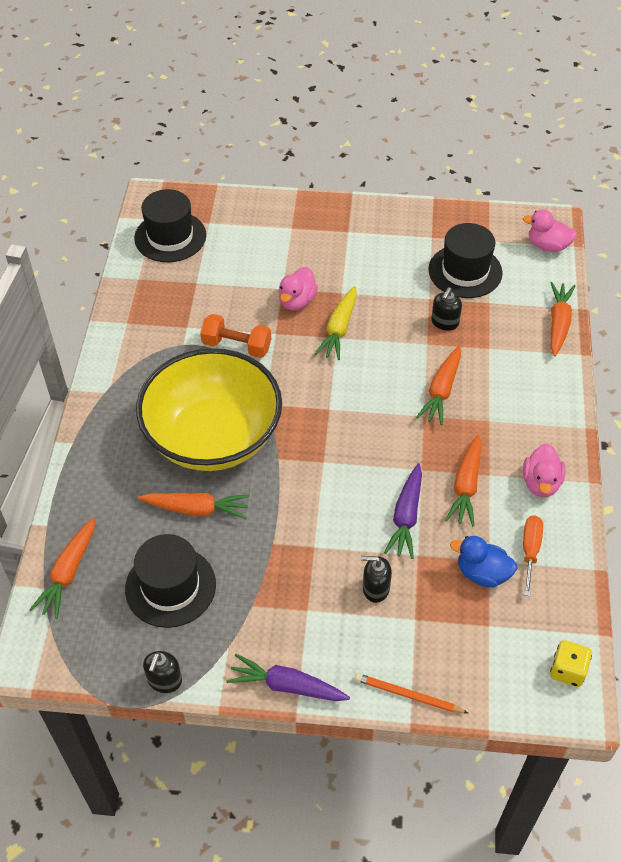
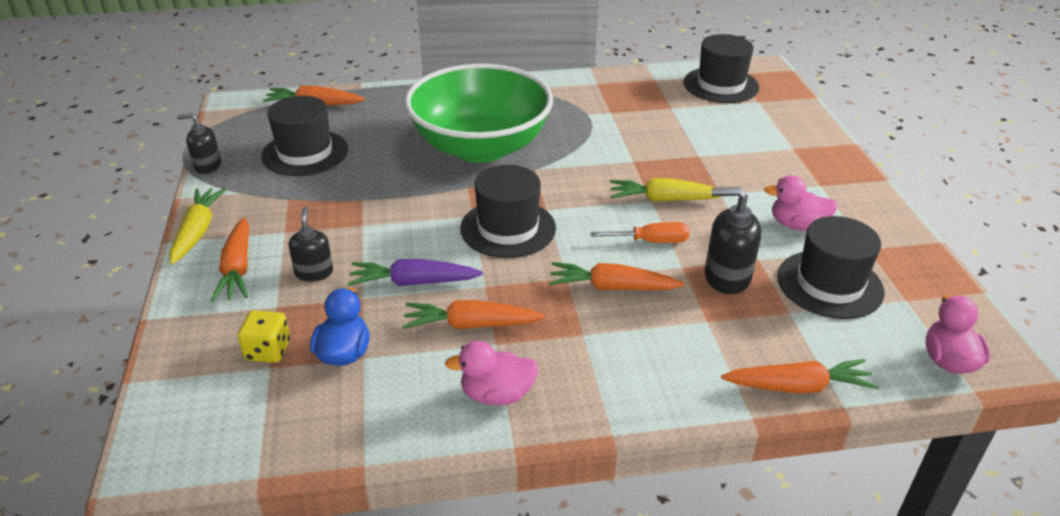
camera: 75 degrees right, 15 degrees down
yellow bowl [136,348,282,471] -> green bowl [404,64,553,163]
orange carrot [138,493,250,519] -> orange carrot moved to [211,217,249,302]
orange dumbbell [200,314,271,358] -> none
purple carrot [227,654,350,701] -> yellow carrot [169,188,226,265]
pink duck [278,267,318,310] -> pink duck moved to [764,175,838,231]
orange pencil [355,673,468,713] -> none
black soap dispenser [431,287,462,331] -> black soap dispenser [705,187,761,294], size x1.53
orange screwdriver [523,515,543,596] -> orange screwdriver moved to [590,222,690,243]
yellow dice [550,640,592,687] -> yellow dice moved to [238,310,290,363]
none -> black hat [460,165,556,258]

